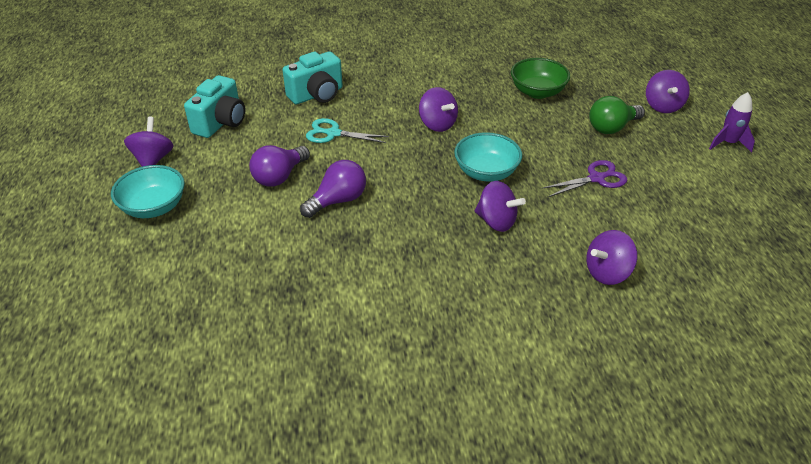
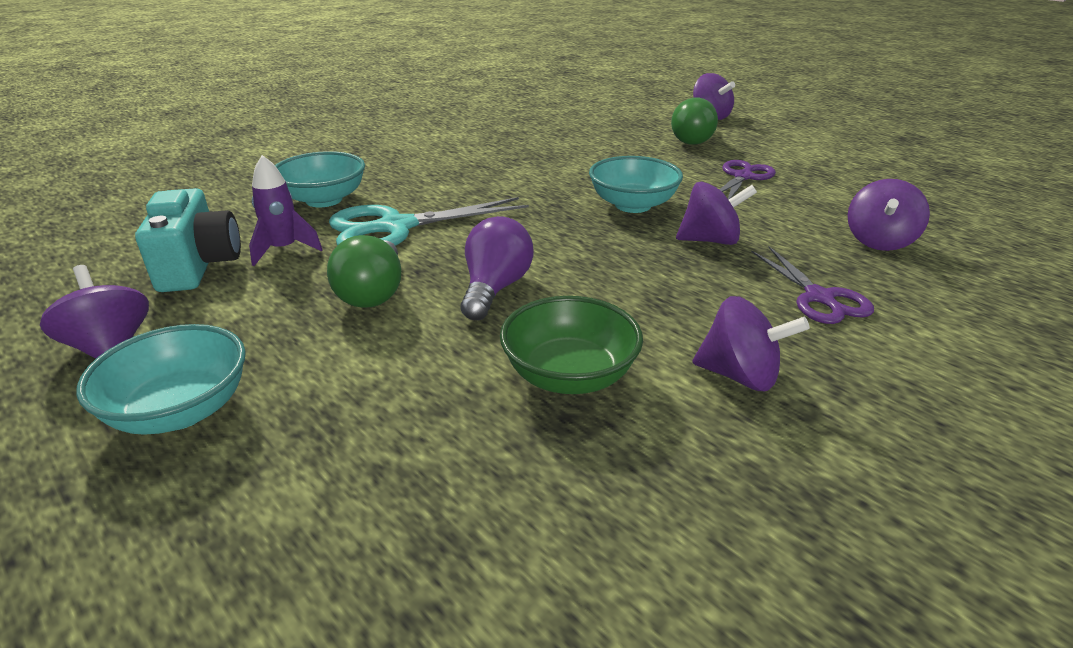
camera: 35 degrees left, 10 degrees down
purple light bulb [249,145,310,187] -> green light bulb [327,235,401,308]
turquoise camera [283,51,343,104] -> turquoise bowl [275,151,365,207]
turquoise scissors [306,118,389,143] -> turquoise scissors [329,197,529,246], size x1.58
purple spinning top [419,87,458,132] -> purple spinning top moved to [692,296,810,391]
green bowl [511,58,570,99] -> green bowl moved to [500,296,643,394]
purple rocket [709,92,755,153] -> purple rocket moved to [249,155,323,266]
none -> purple scissors [751,247,874,324]

